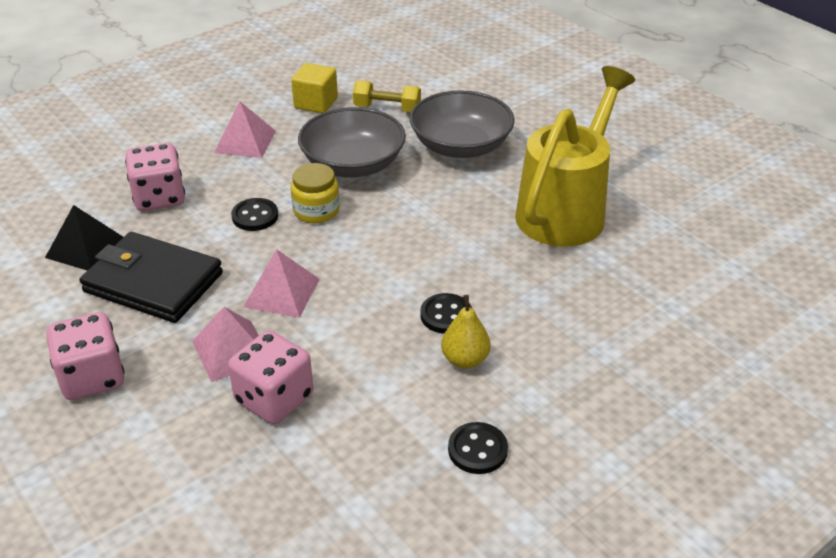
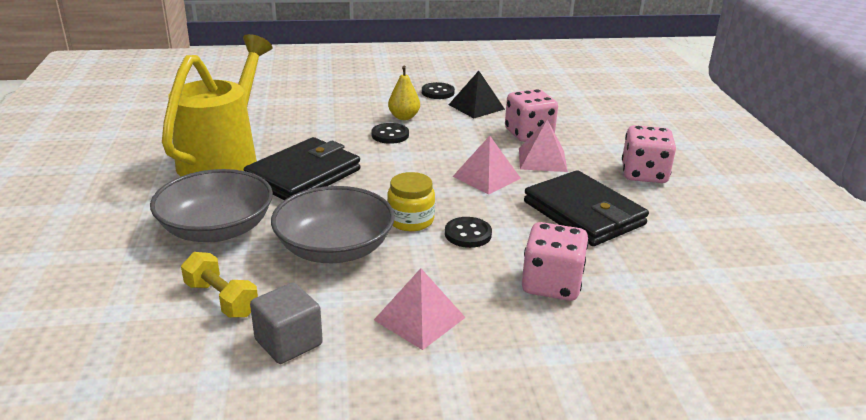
camera: 150 degrees left, 10 degrees down
black pyramid [45,205,123,271] -> black pyramid moved to [449,71,505,118]
yellow cube [291,63,338,113] -> grey cube [250,283,323,364]
yellow watering can [515,66,635,247] -> yellow watering can turned 135 degrees clockwise [162,34,272,176]
none -> black wallet [244,137,361,200]

